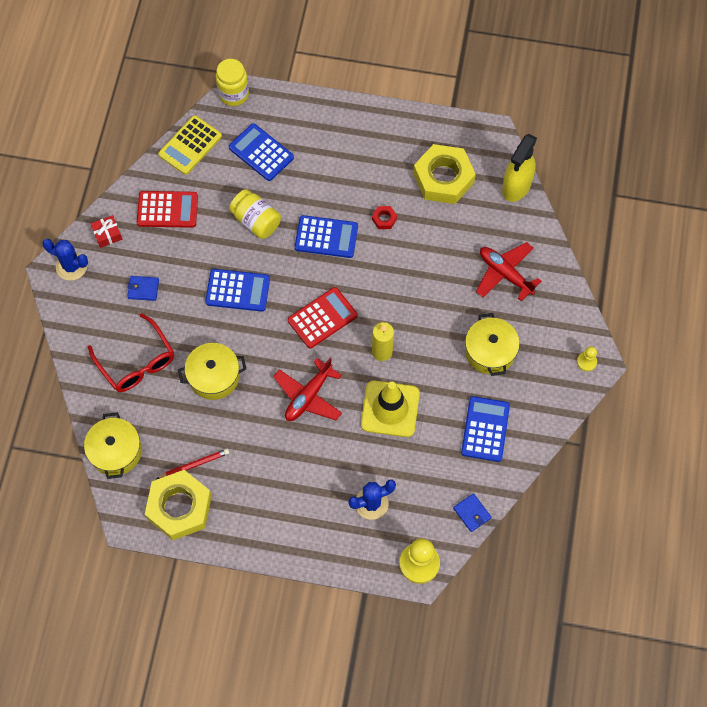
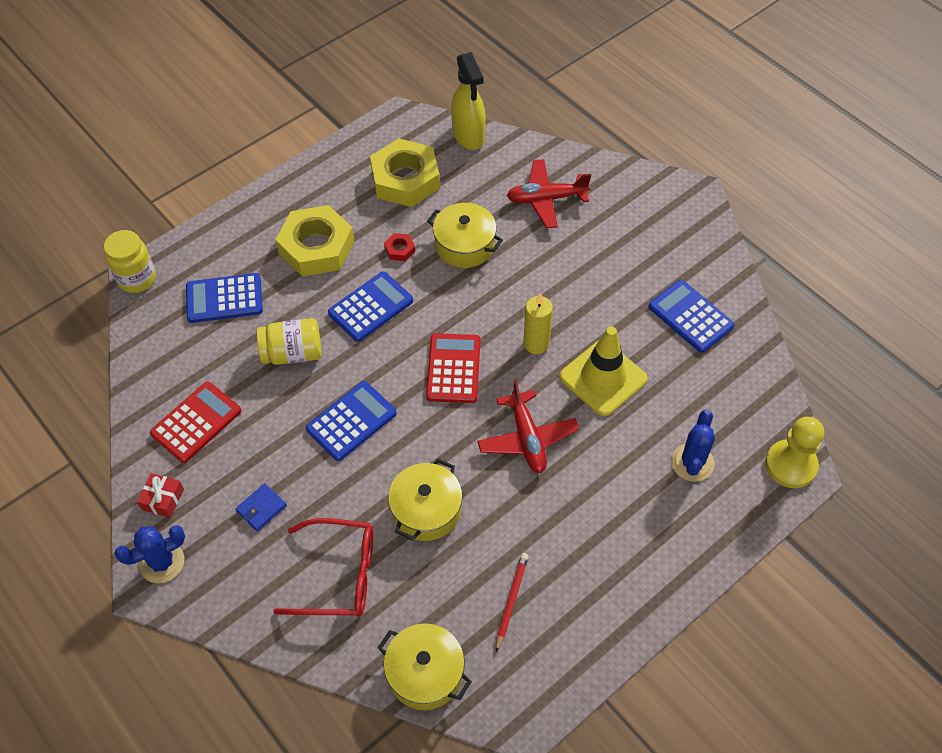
camera: 50 degrees left, 10 degrees down
yellow nut [145,470,212,540] -> yellow nut moved to [276,205,354,277]
yellow calculator [158,115,222,175] -> none
blue wallet [453,493,491,532] -> none
yellow pot [465,313,520,376] -> yellow pot moved to [427,203,503,268]
yellow pawn [577,346,597,371] -> none

